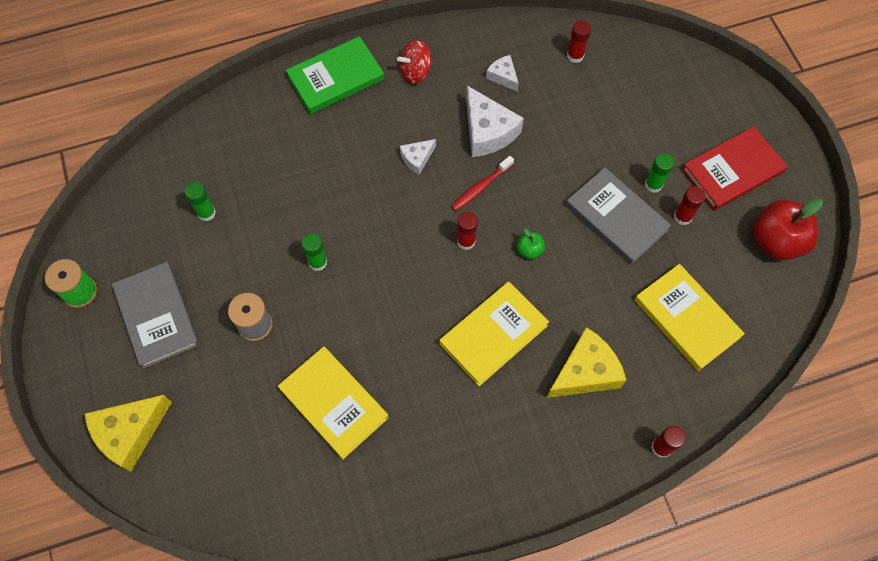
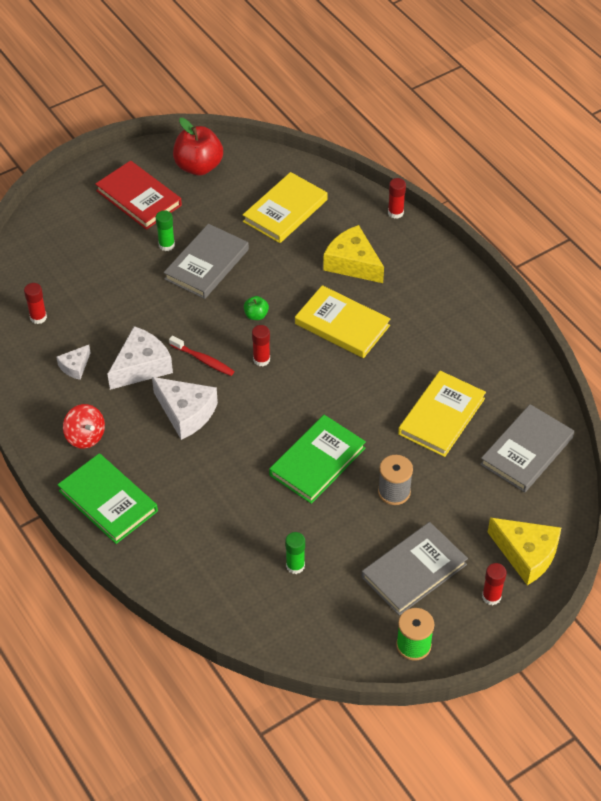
camera: 105 degrees left, 15 degrees down
green glue stick [301,233,327,271] -> green book [269,415,366,504]
white cheese [400,139,436,175] -> white cheese [152,377,218,440], size x1.85
red glue stick [674,186,706,225] -> red glue stick moved to [482,563,507,605]
none -> grey book [480,404,574,492]

